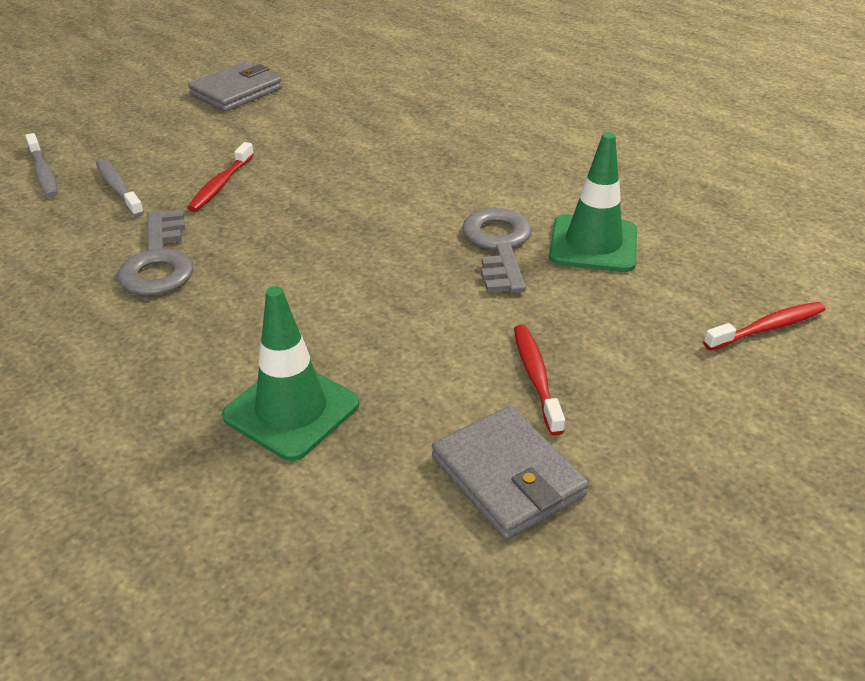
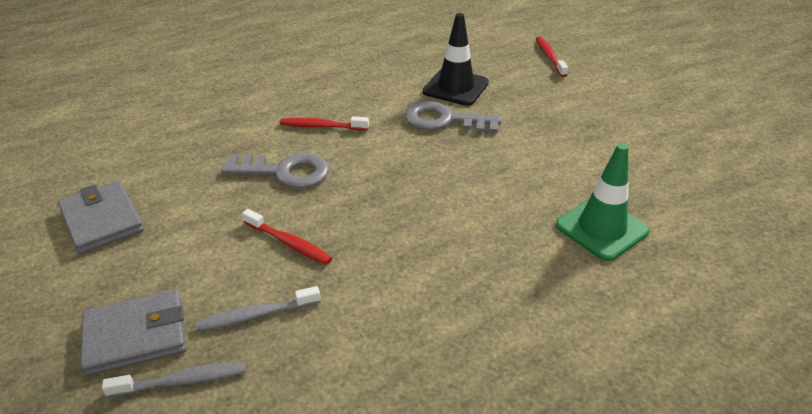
camera: 75 degrees left, 0 degrees up
grey key [118,210,193,295] -> grey key moved to [222,153,329,188]
grey wallet [432,406,589,540] -> grey wallet moved to [80,290,186,376]
red toothbrush [514,325,565,435] -> red toothbrush moved to [280,116,369,130]
green traffic cone [549,132,637,272] -> black traffic cone [423,13,489,106]

